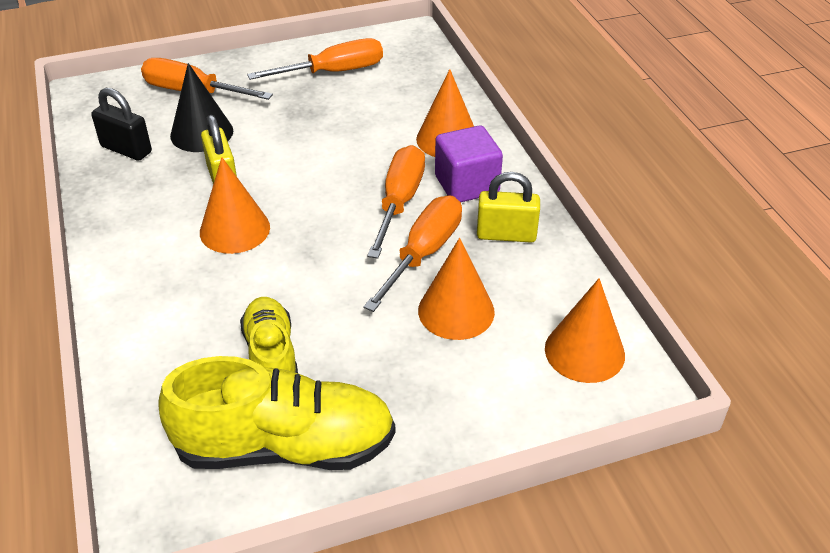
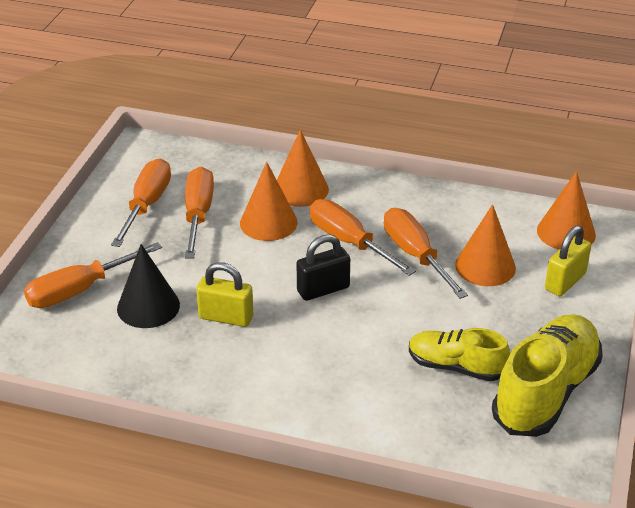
camera: 55 degrees left, 5 degrees down
black padlock [91,88,152,161] -> black padlock moved to [297,234,350,301]
orange cone [200,157,270,254] -> orange cone moved to [240,162,297,241]
purple cube [435,125,503,202] -> none
yellow padlock [477,172,540,242] -> yellow padlock moved to [545,225,591,296]
none -> orange screwdriver [185,167,214,258]

